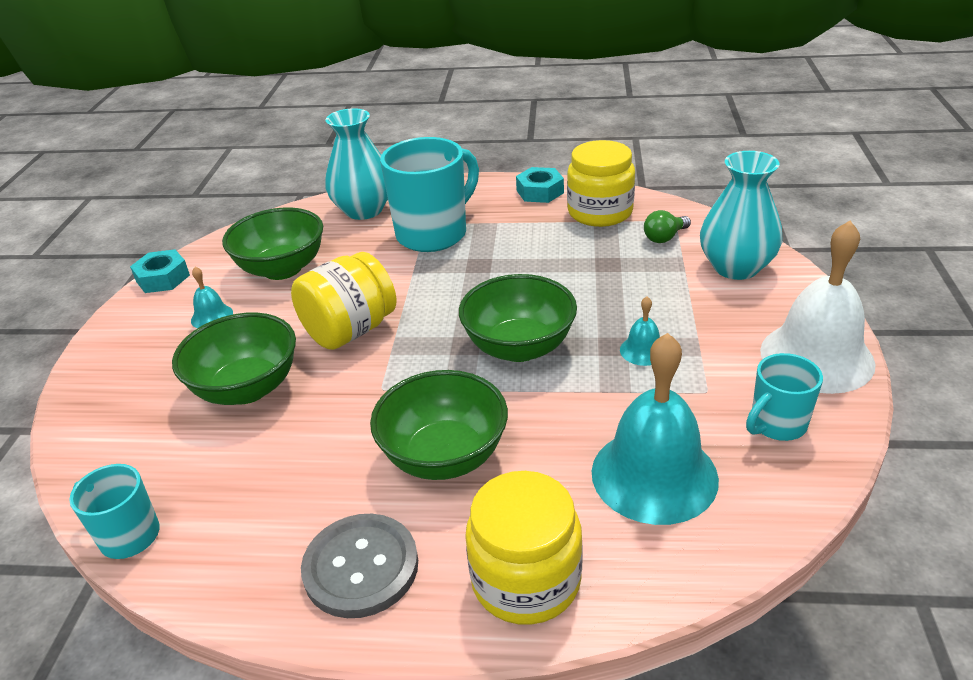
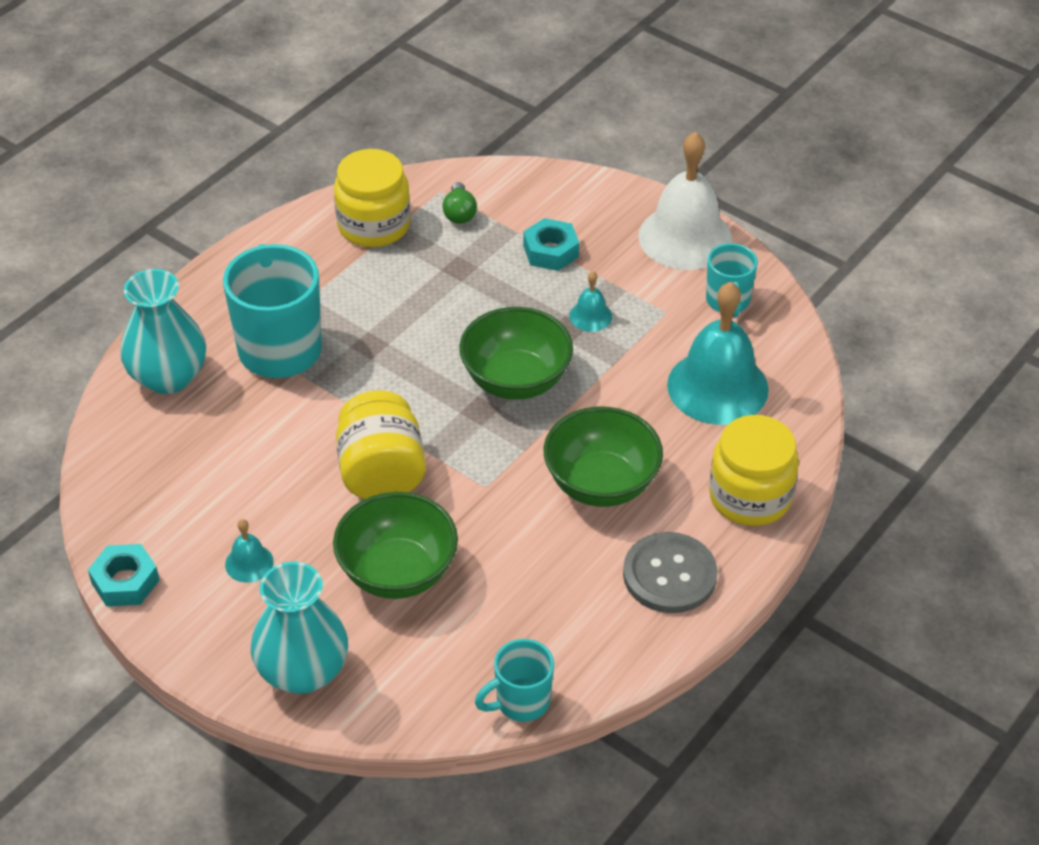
camera: 60 degrees left, 10 degrees up
green bowl [222,208,323,280] -> none
turquoise nut [516,167,564,203] -> turquoise nut moved to [523,218,579,271]
turquoise vase [700,151,783,280] -> turquoise vase moved to [251,561,348,694]

